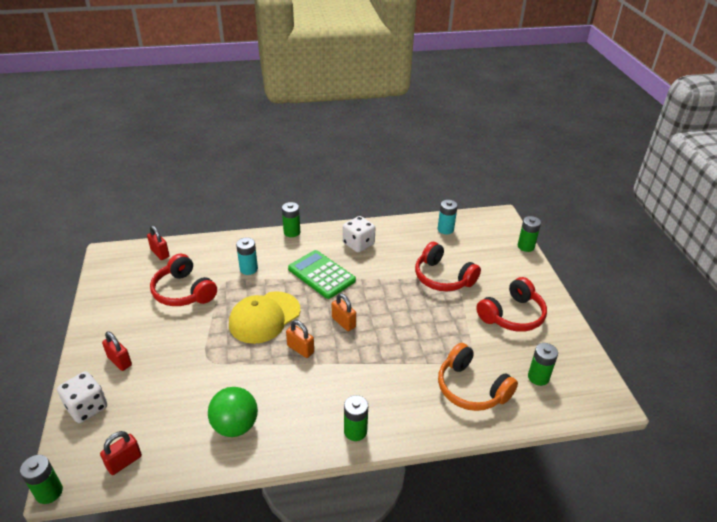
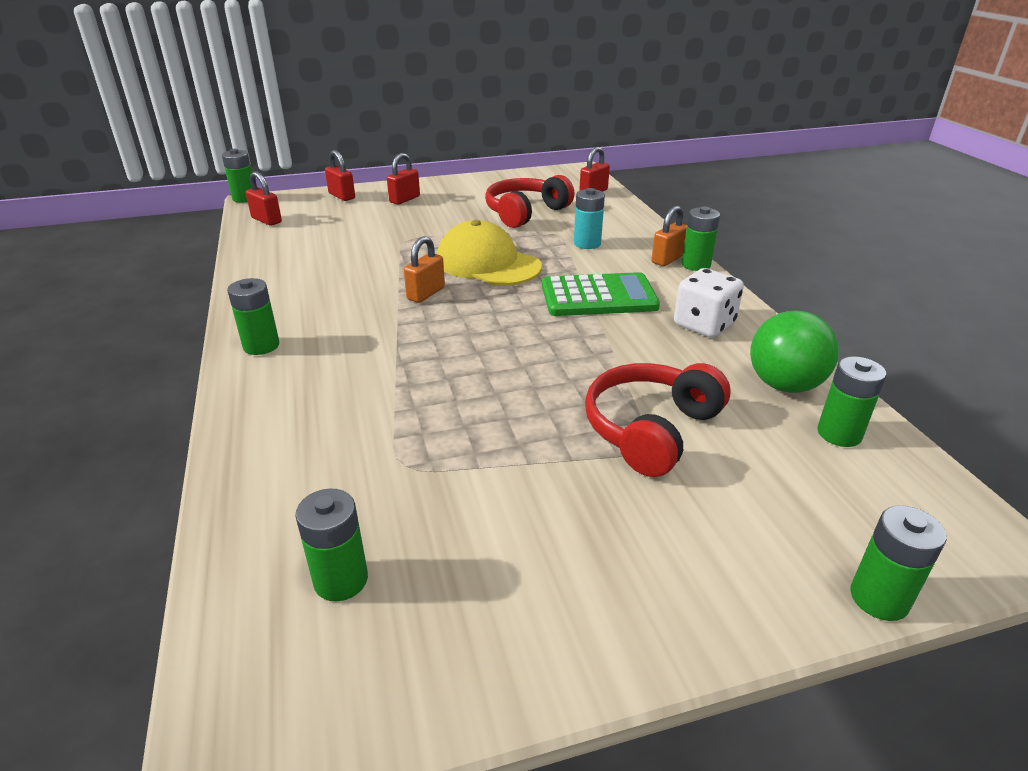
camera: 85 degrees right, 5 degrees down
white dice [57,371,107,423] -> red padlock [325,150,355,201]
green ball [208,387,258,437] -> green ball moved to [750,311,839,393]
green calculator [288,250,356,299] -> green calculator turned 45 degrees clockwise [542,272,660,316]
orange padlock [332,293,356,331] -> orange padlock moved to [651,206,687,266]
turquoise battery [438,200,458,234] -> green battery [817,356,886,447]
orange headphones [438,343,518,411] -> none
red headphones [476,277,547,332] -> none

